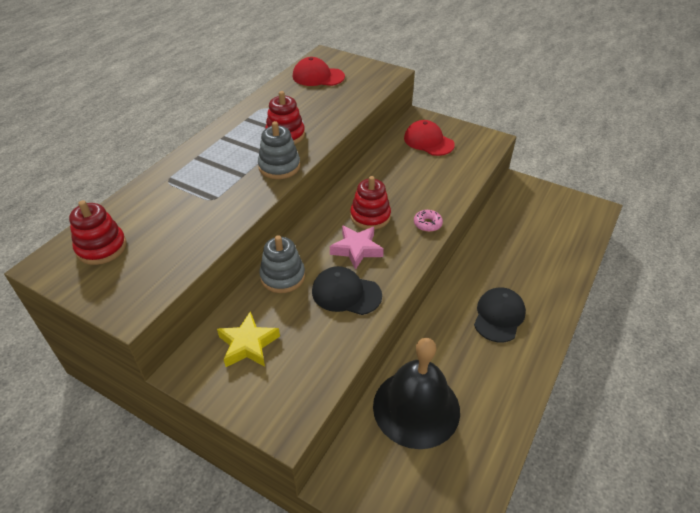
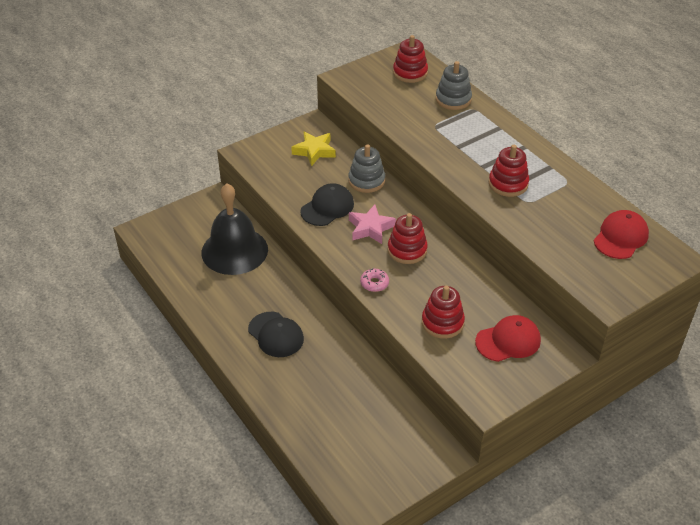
camera: 115 degrees right, 0 degrees up
grey stacking toy [258,121,300,179] -> grey stacking toy moved to [436,61,472,110]
none -> red stacking toy [422,286,465,339]

